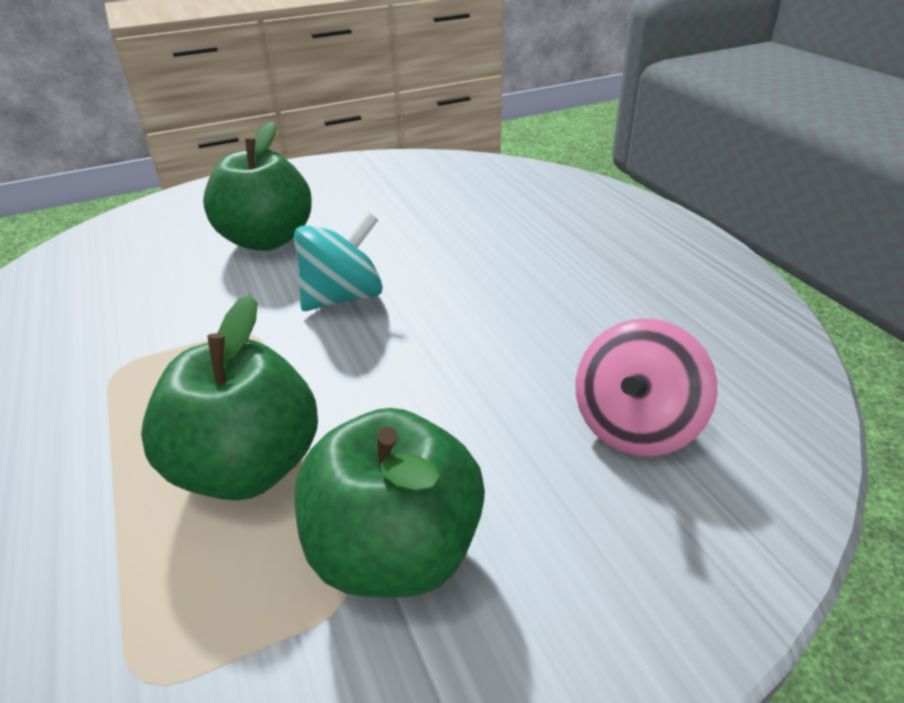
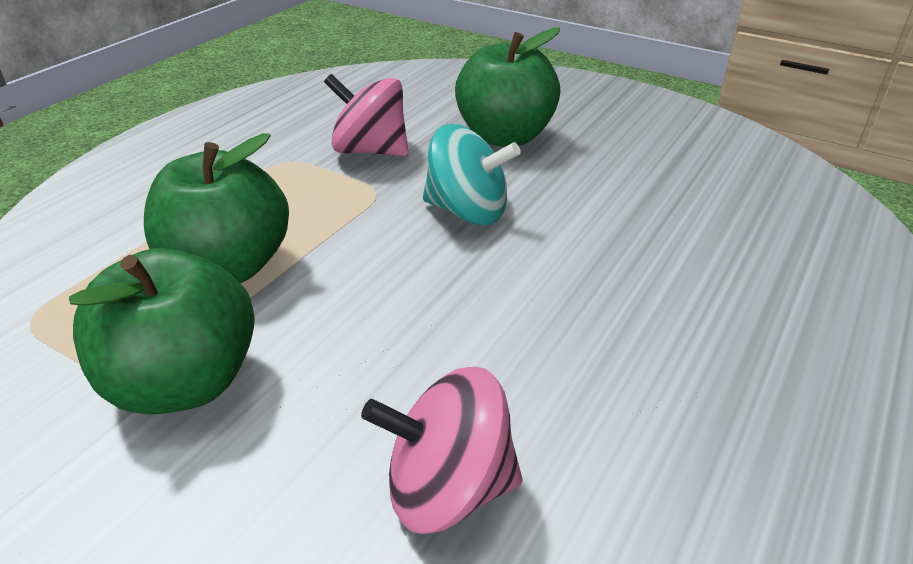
camera: 55 degrees right, 0 degrees up
none -> pink spinning top [324,74,409,156]

